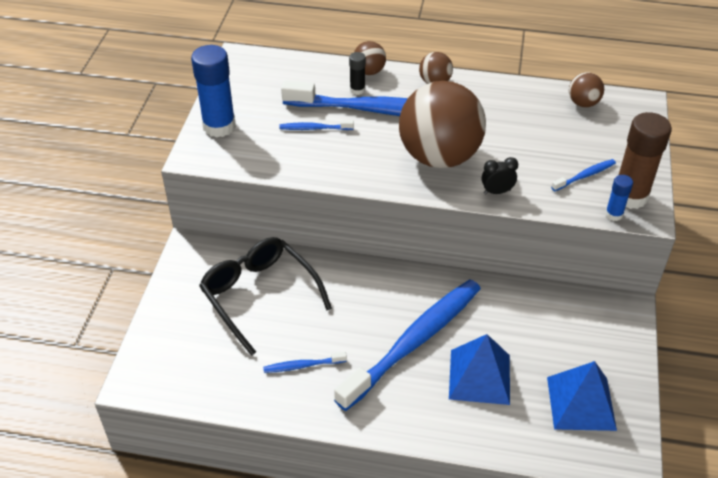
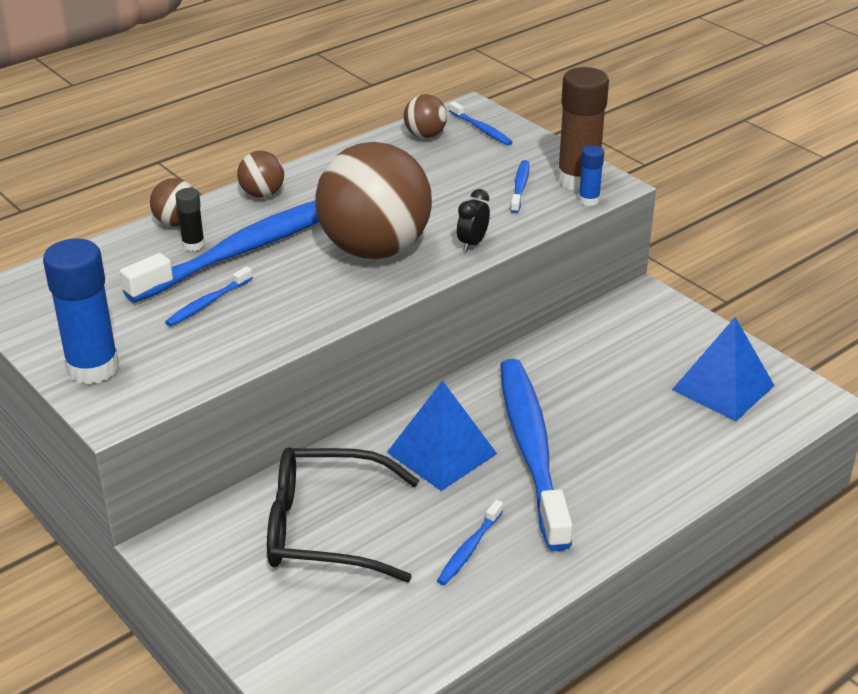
camera: 50 degrees left, 10 degrees down
blue pyramid [449,334,510,405] -> blue pyramid moved to [387,380,497,491]
none -> blue toothbrush [449,102,513,145]

